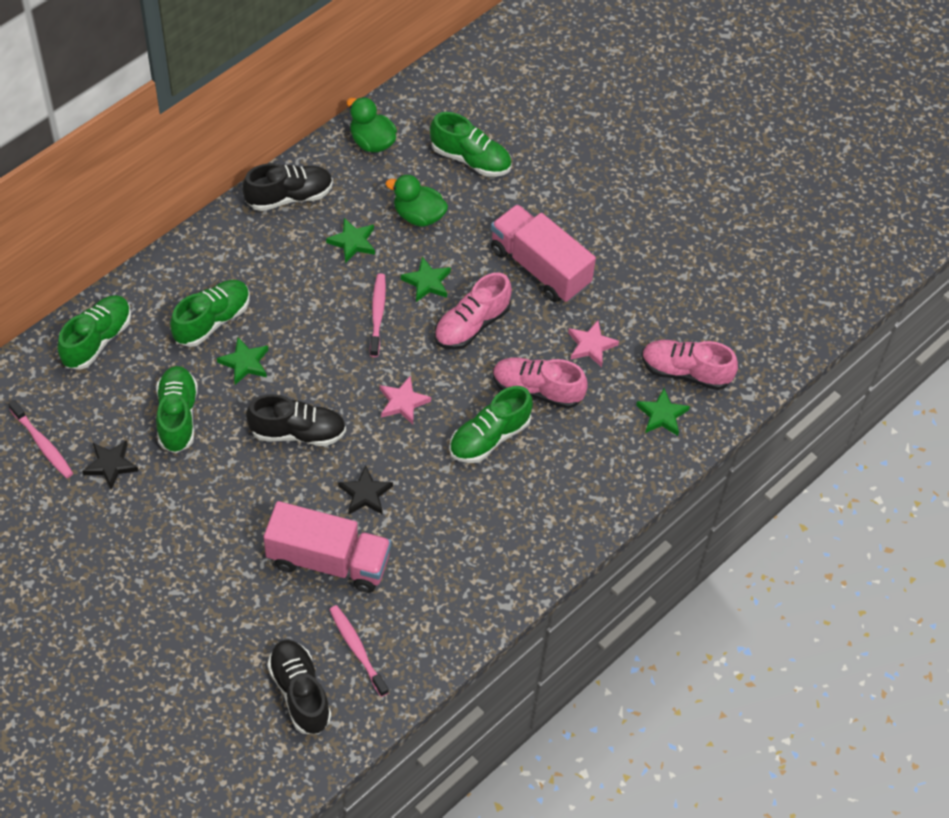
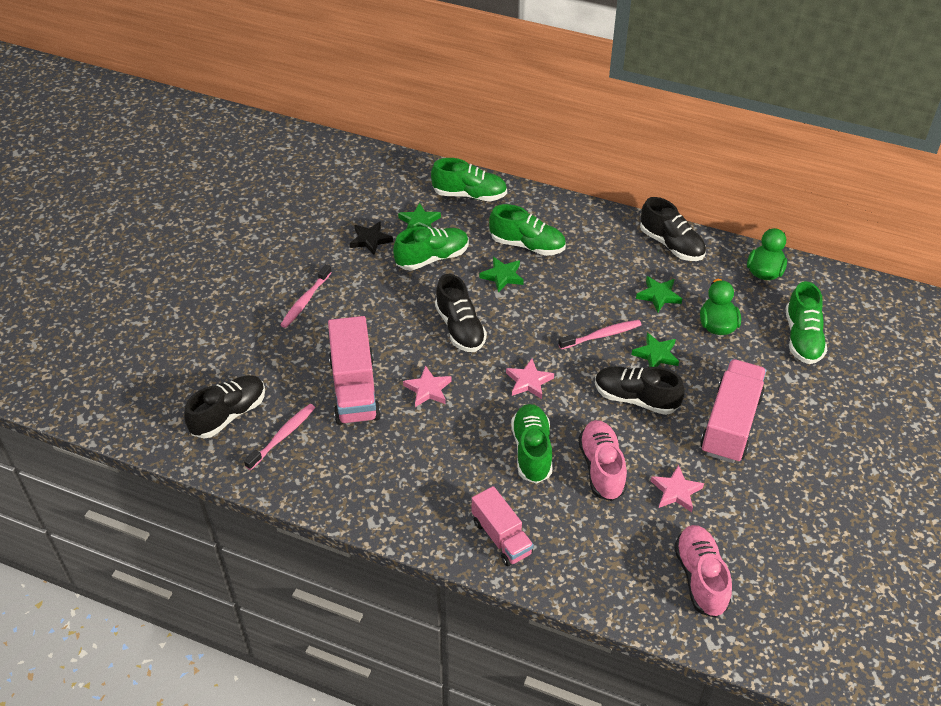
camera: 70 degrees right, 10 degrees down
pink toothbrush [8,400,73,478] -> pink toothbrush moved to [280,264,332,328]
black star [338,466,393,515] -> pink star [403,366,452,407]
pink shoe [434,272,512,350] -> black shoe [595,366,685,415]
green shoe [449,386,533,463] -> green shoe turned 60 degrees clockwise [511,404,553,484]
green star [636,388,690,436] -> green star moved to [398,203,441,229]
none -> pink truck [472,486,534,566]

